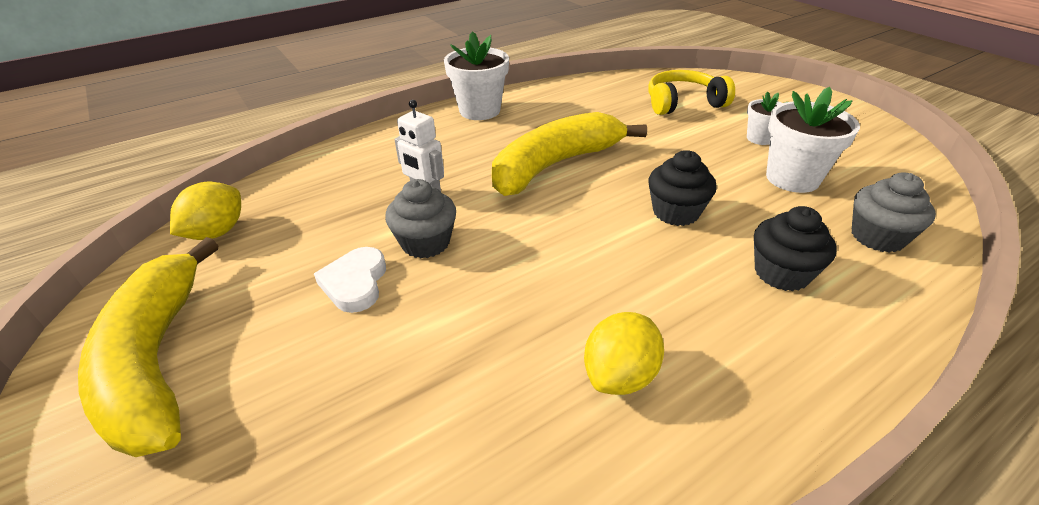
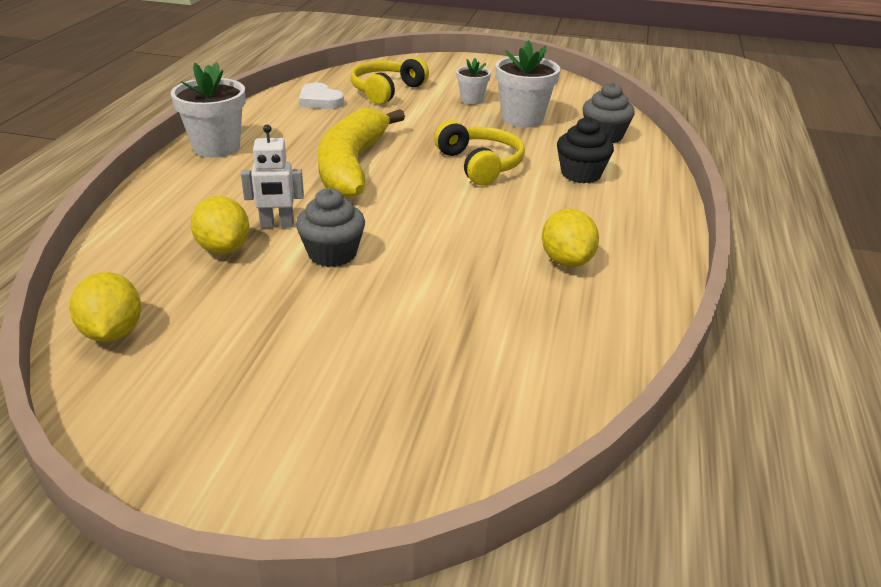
camera: 45 degrees left, 5 degrees down
yellow banana [78,237,218,457] -> none
white heart [314,247,386,313] -> white heart moved to [299,82,344,109]
black cupcake [648,150,717,226] -> yellow headphones [434,120,525,185]
none -> yellow lemon [191,196,249,254]

